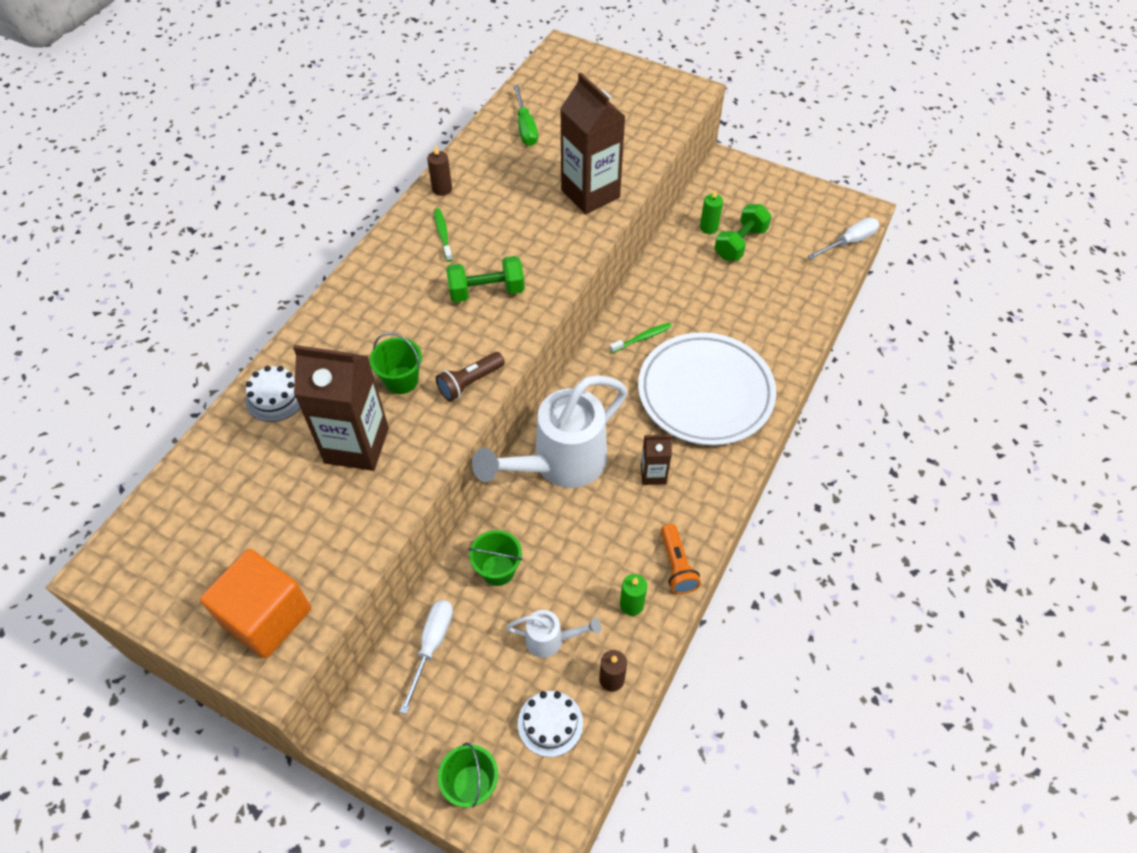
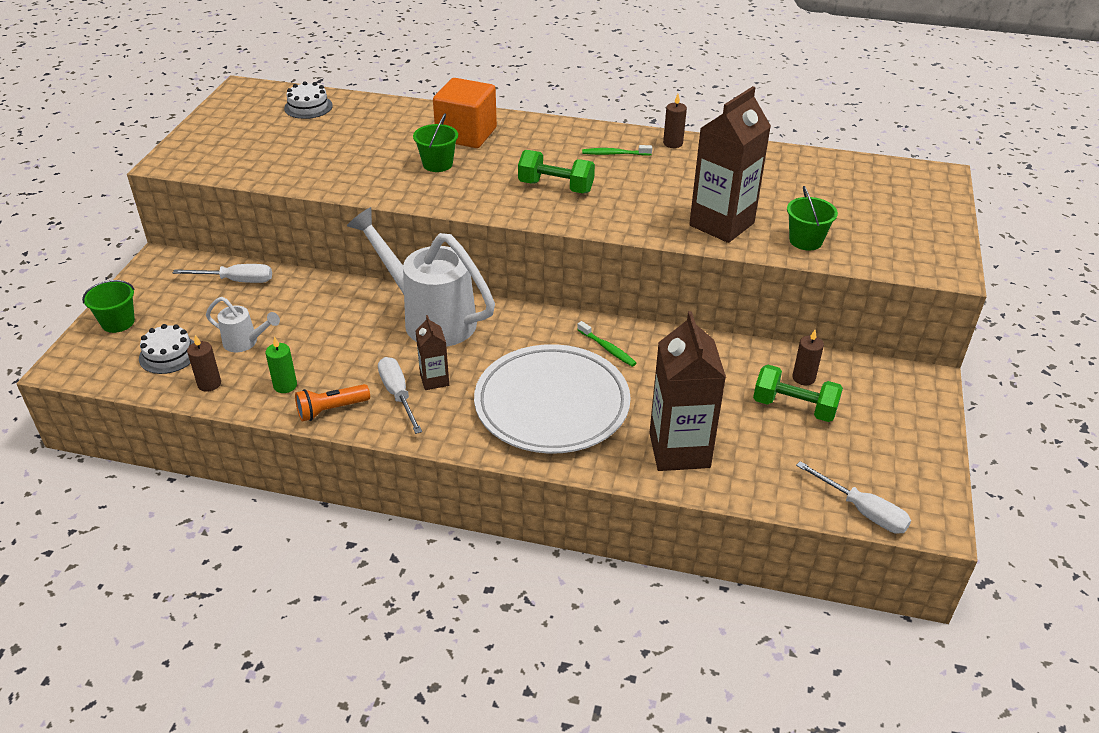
camera: 75 degrees right, 15 degrees down
orange cube [200,549,311,658] -> orange cube moved to [433,78,497,148]
white cake [245,366,300,422] -> white cake moved to [284,81,333,119]
brown carton [293,345,389,471] -> brown carton moved to [649,311,726,471]
green toothbrush [434,209,453,262] -> green toothbrush turned 150 degrees counterclockwise [582,145,652,156]
brown flashlight [436,352,505,401] -> none
green dumbbell [446,256,525,302] -> green dumbbell turned 45 degrees counterclockwise [518,150,595,193]
green bucket [469,530,522,586] -> green bucket moved to [787,186,838,251]
white watering can [506,610,601,658] -> white watering can turned 60 degrees counterclockwise [206,297,280,352]
green screwdriver [513,85,538,146] -> none
green candle [700,189,723,234] -> brown candle [792,330,824,385]
none -> white screwdriver [378,357,422,434]

